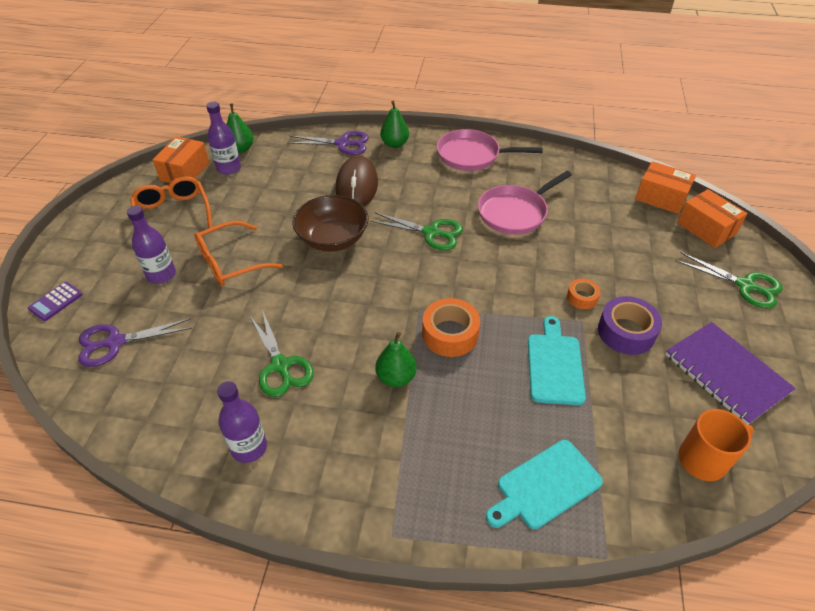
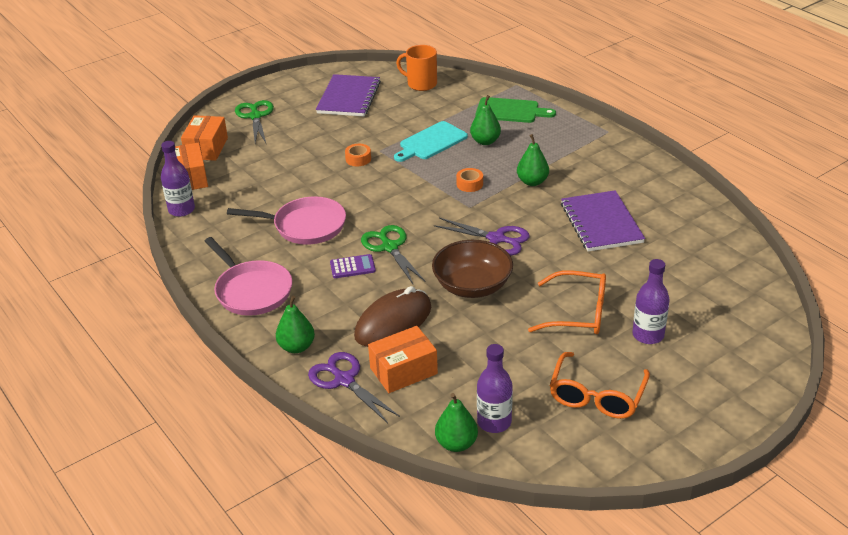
camera: 135 degrees left, 10 degrees down
purple calculator [28,282,83,321] -> purple calculator moved to [330,254,376,278]
purple scissors [78,318,192,367] -> purple scissors moved to [434,218,530,255]
orange box [153,136,210,183] -> orange box moved to [368,326,438,393]
purple bottle [217,381,267,463] -> purple bottle moved to [161,141,195,217]
green scissors [249,309,314,397] -> purple notebook [561,190,645,252]
orange tape [422,298,480,357] -> orange tape [456,168,483,192], size x0.57
turquoise cutting board [486,440,603,529] -> green cutting board [476,97,556,123]
purple tape [598,296,662,355] -> none
none -> green pear [470,95,501,145]

